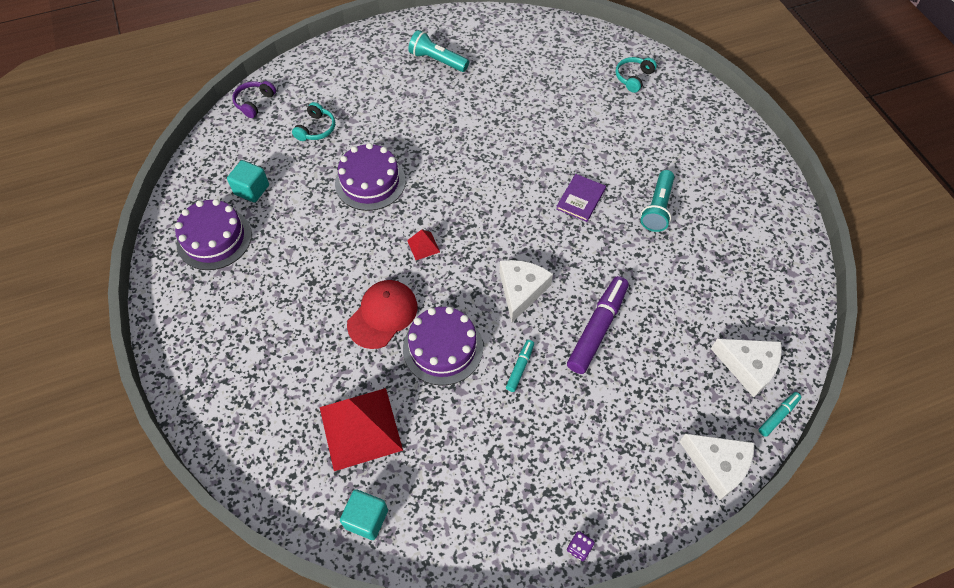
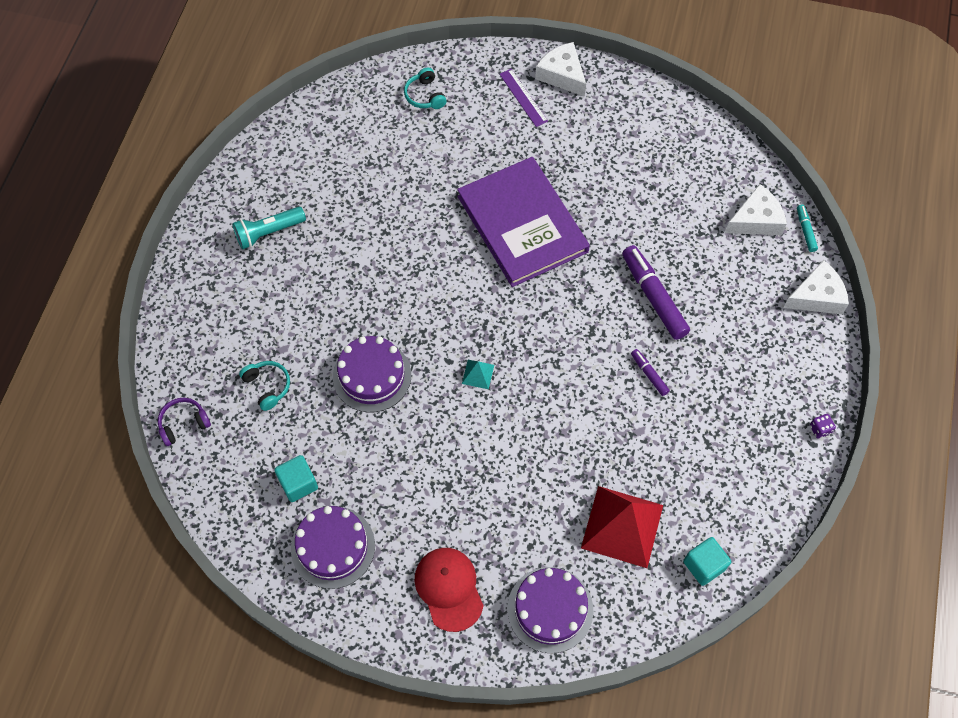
camera: 55 degrees left, 5 degrees up
purple headphones [232,81,276,118] -> purple headphones turned 90 degrees clockwise [158,398,211,446]
red cap [347,280,417,349] -> red cap moved to [414,548,484,632]
purple cake [403,306,483,385] -> purple cake moved to [507,567,593,653]
red pyramid [407,229,440,260] -> turquoise pyramid [462,360,494,389]
white cheese [499,260,553,322] -> white cheese moved to [535,42,586,97]
turquoise marker [506,340,534,392] -> purple marker [631,349,670,396]
purple book [556,174,606,222] -> purple book [457,157,590,287], size x2.48
turquoise flashlight [640,170,674,232] -> none
none -> purple ruler [499,69,548,127]

